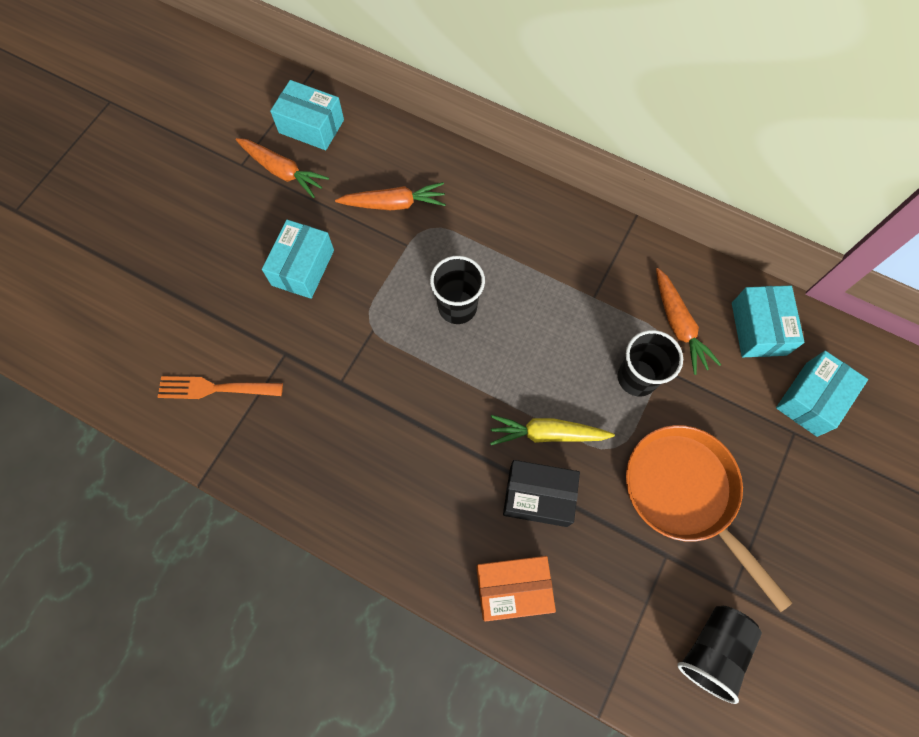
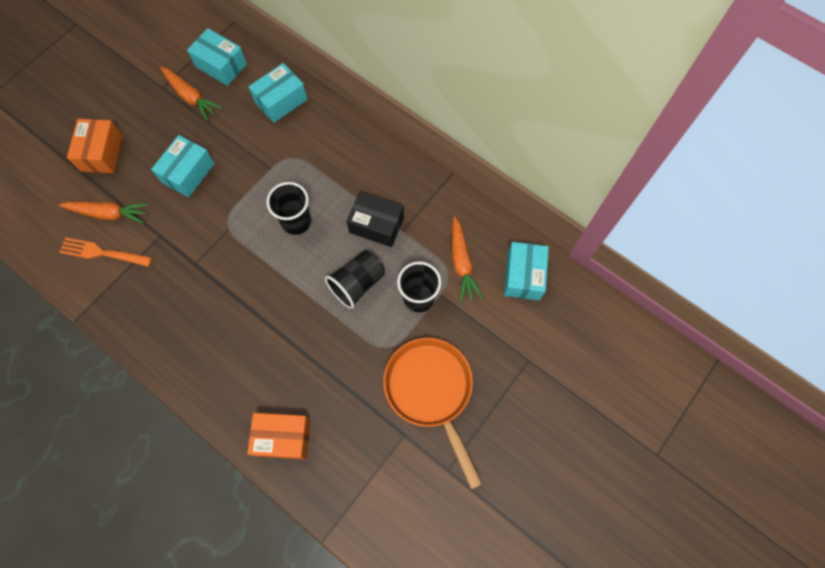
camera: 10 degrees right, 0 degrees up
orange carrot [335,182,446,210] -> orange carrot moved to [59,201,149,224]
yellow carrot [490,415,615,445] -> none
black box [503,460,580,527] -> black box moved to [347,191,404,247]
black cup [677,606,762,704] -> black cup moved to [325,250,385,309]
turquoise box [776,351,868,437] -> turquoise box moved to [248,63,307,123]
none -> orange box [67,119,123,173]

